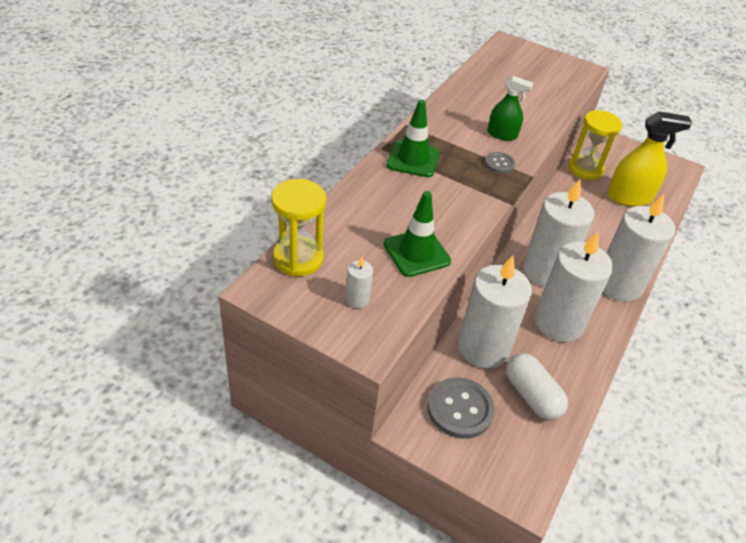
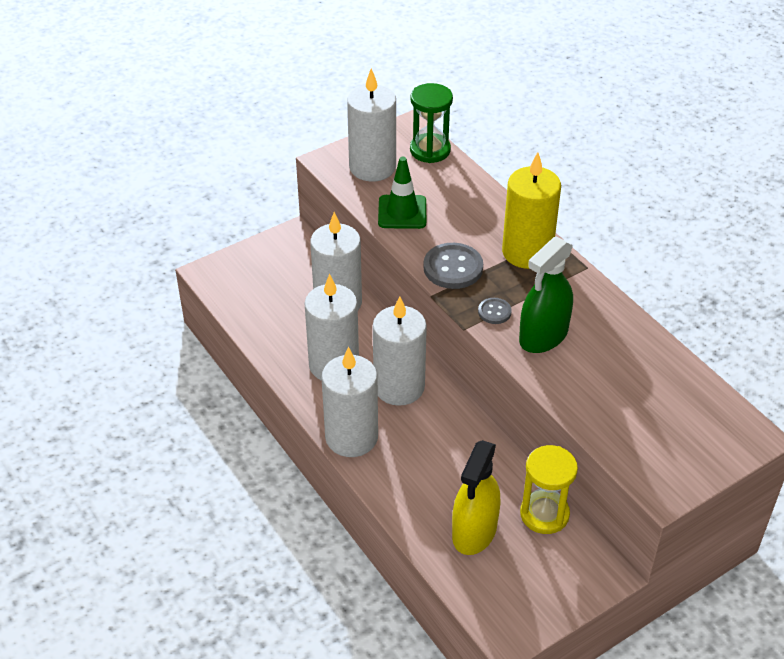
camera: 120 degrees right, 0 degrees up
yellow hourglass [271,179,326,277] -> green hourglass [410,83,453,163]
white candle [345,256,373,308] -> white candle [347,68,396,181], size x2.42
green traffic cone [387,100,439,177] -> yellow candle [502,152,561,269]
grey button [427,377,495,439] -> grey button moved to [423,243,483,289]
green spray bottle [487,76,533,141] -> green spray bottle [519,236,573,353], size x1.68
white capsule [506,353,568,420] -> none

